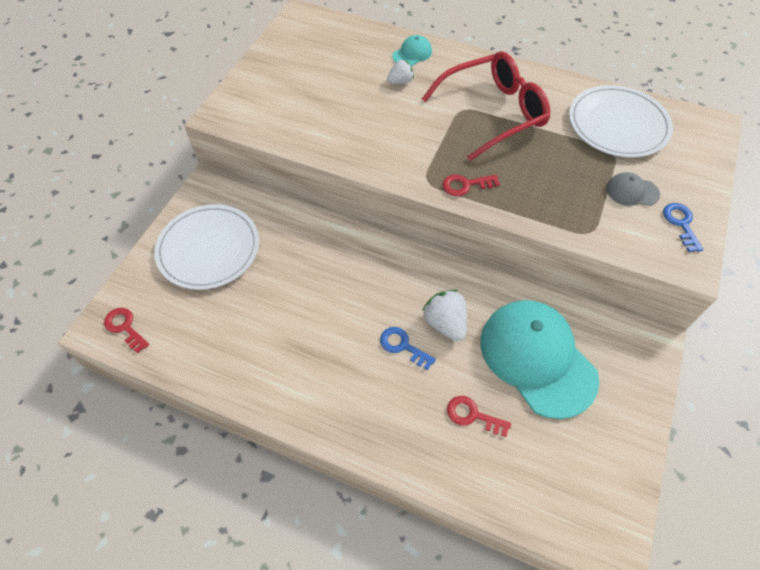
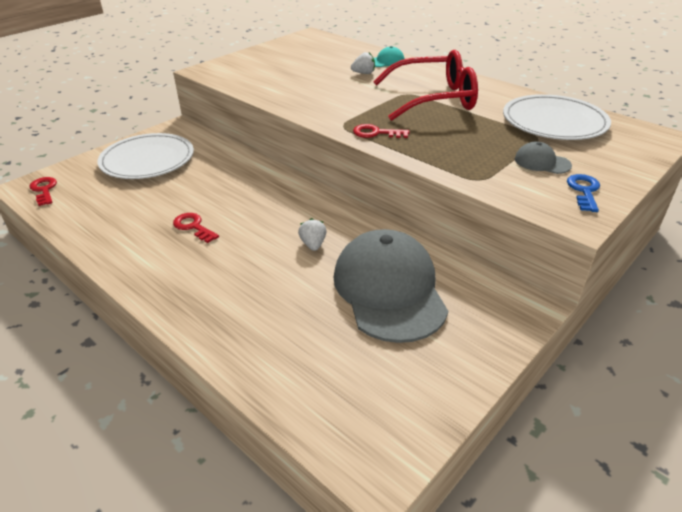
camera: 20 degrees right, 20 degrees down
blue key [380,327,436,370] -> none
white strawberry [422,289,467,341] -> white strawberry [298,218,327,251], size x0.62
red key [447,396,511,437] -> red key moved to [173,213,219,243]
turquoise cap [480,300,599,419] -> grey cap [334,229,448,343]

